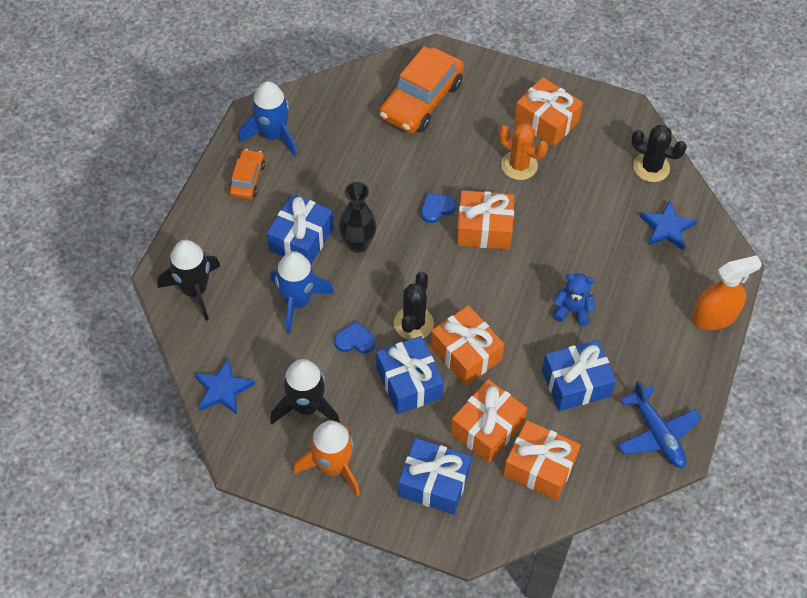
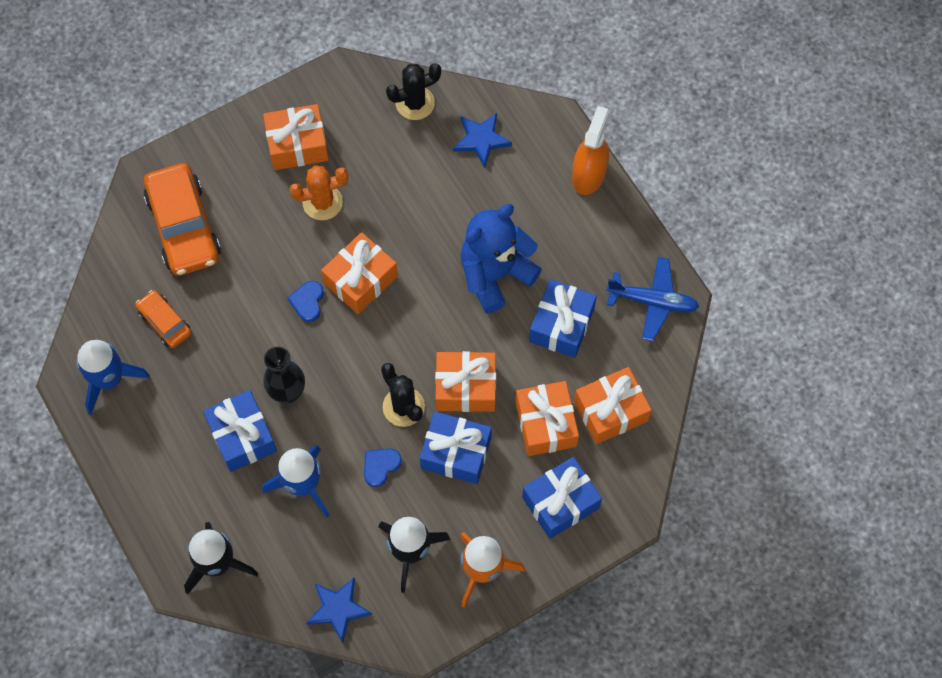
camera: 50 degrees left, 10 degrees up
orange car [229,149,265,199] -> orange car moved to [136,290,192,348]
blue teddy bear [553,274,595,326] -> blue teddy bear [461,204,542,313], size x1.92

